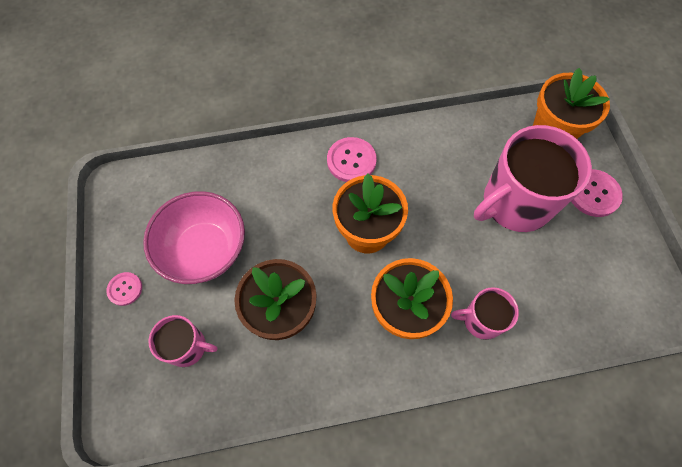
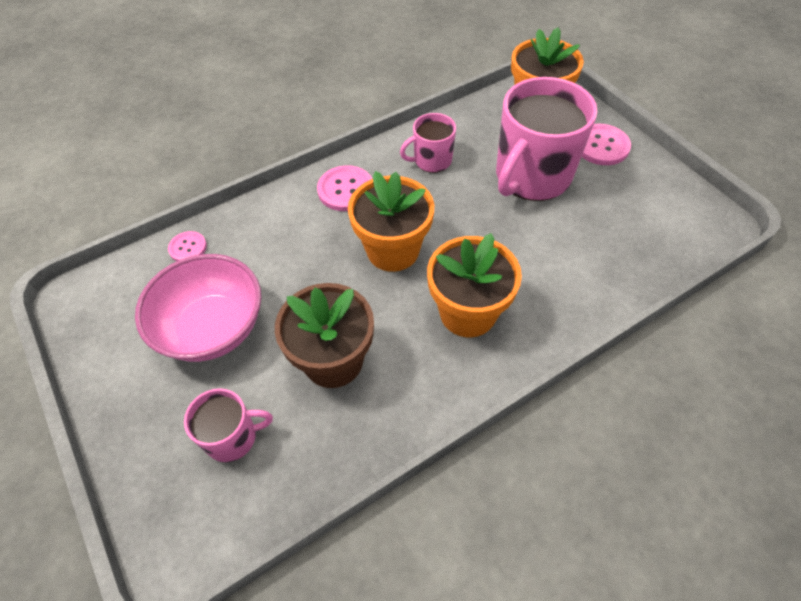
camera: 20 degrees left, 10 degrees down
pink button [106,272,142,306] -> pink button moved to [168,231,207,261]
pink mug [451,287,519,340] -> pink mug moved to [400,113,456,173]

